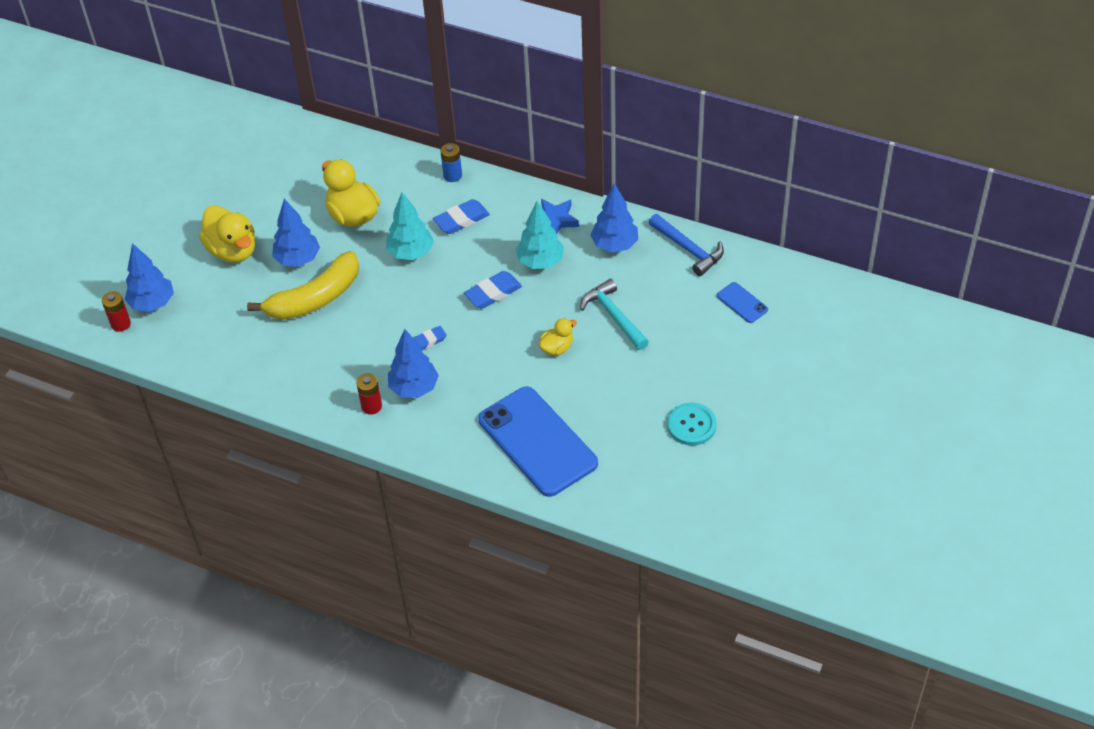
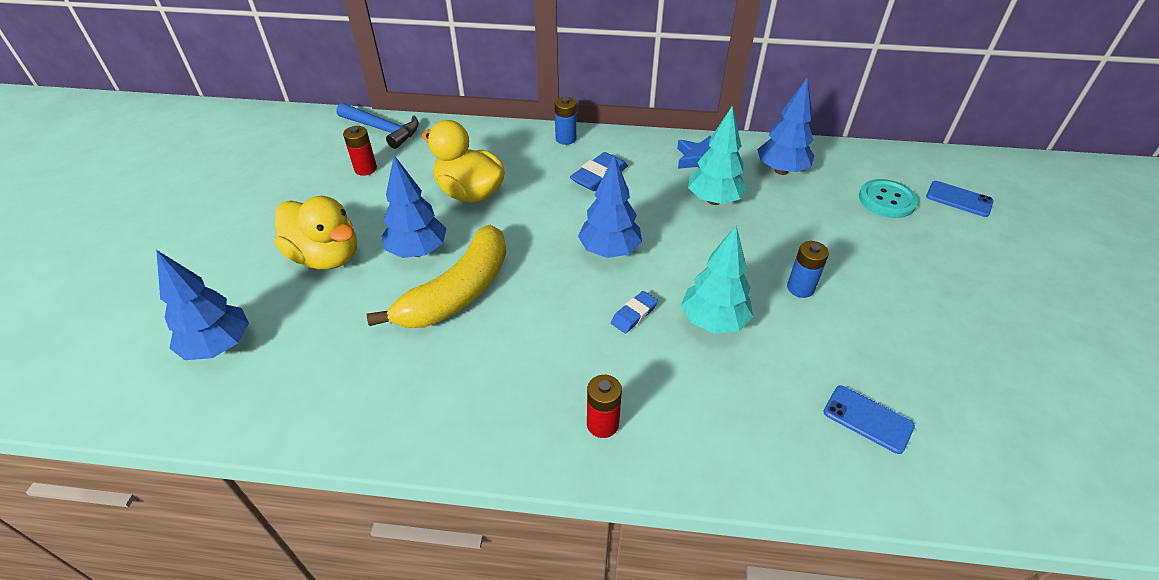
camera: 20 degrees left, 5 degrees down
red battery [102,291,131,332] -> red battery moved to [343,126,377,176]
turquoise tree [386,192,434,260] -> turquoise tree moved to [681,225,753,334]
blue tree [388,329,439,398] -> blue tree moved to [578,155,642,258]
blue eraser [464,271,522,309] -> none
blue phone [478,386,598,497] -> blue phone [823,385,915,454], size x0.43
yellow duck [539,318,577,356] -> blue battery [787,241,829,298]
turquoise hammer [580,279,649,350] -> none
blue hammer [649,214,724,276] -> blue hammer moved to [336,103,419,149]
turquoise button [667,402,717,446] -> turquoise button moved to [859,179,918,218]

